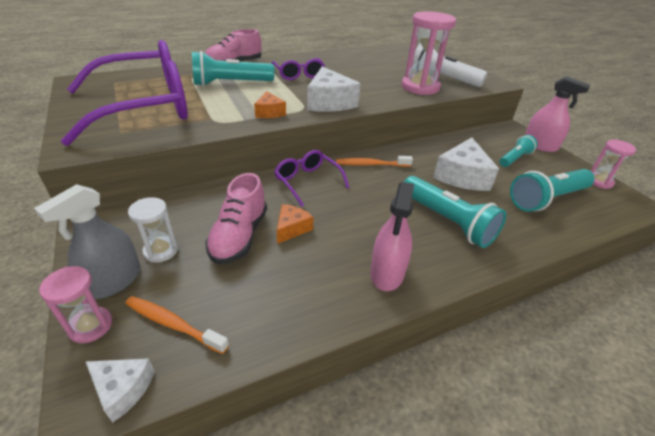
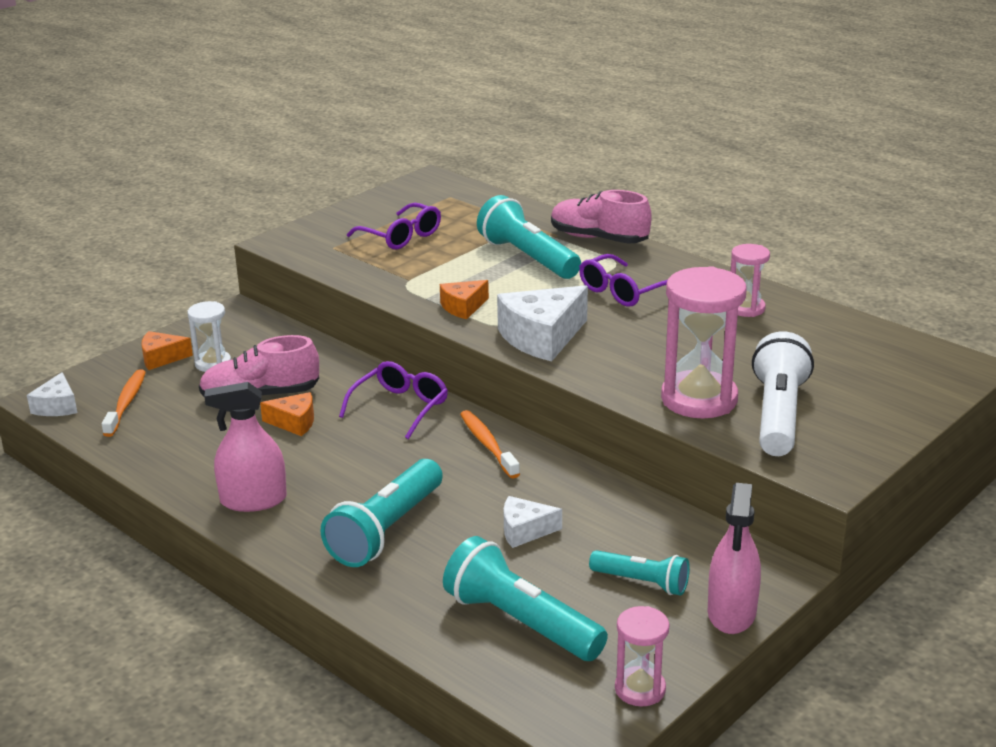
camera: 70 degrees right, 10 degrees down
grey spray bottle [34,184,141,299] -> orange cheese [141,331,193,370]
pink hourglass [39,266,112,343] -> pink hourglass moved to [731,244,770,317]
purple glasses [61,40,188,146] -> purple glasses [347,203,441,250], size x0.45
white cheese [433,137,499,191] -> white cheese [504,496,562,548], size x0.55

